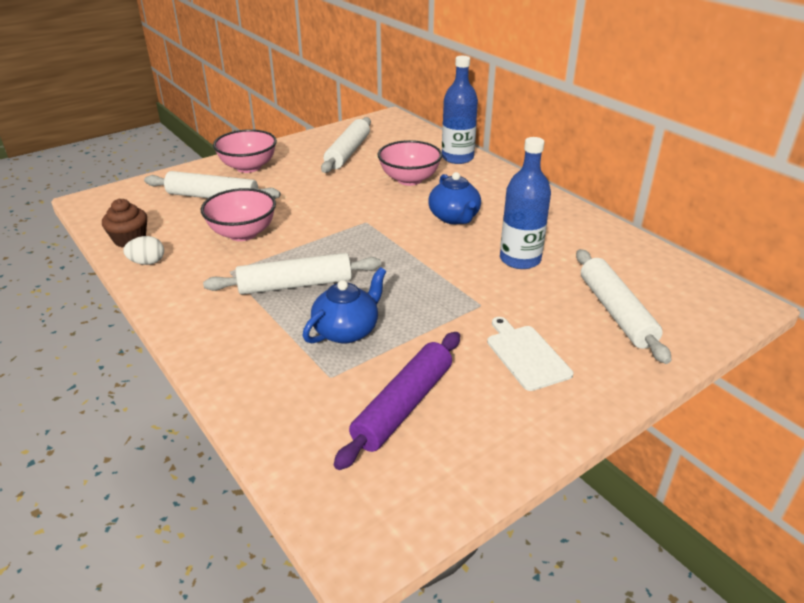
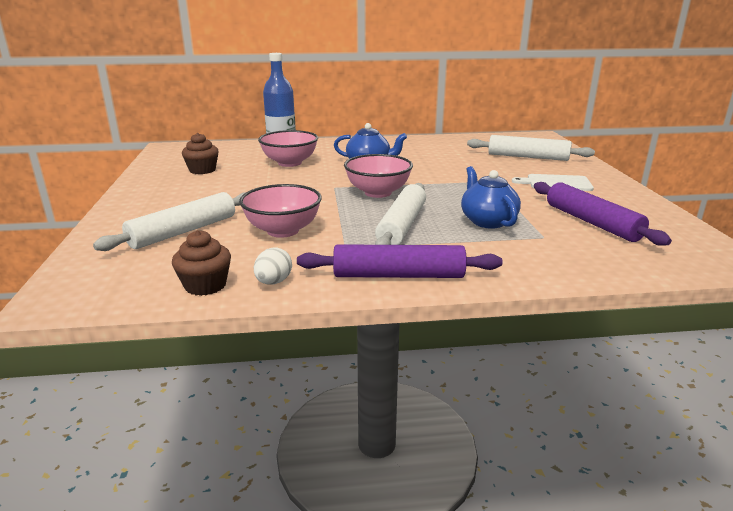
camera: 60 degrees left, 10 degrees down
pink bowl [213,129,277,173] -> pink bowl moved to [344,154,413,198]
white rolling pin [321,117,371,173] -> brown cupcake [182,133,219,174]
blue bottle [500,137,551,269] -> none
none -> purple rolling pin [297,244,503,278]

